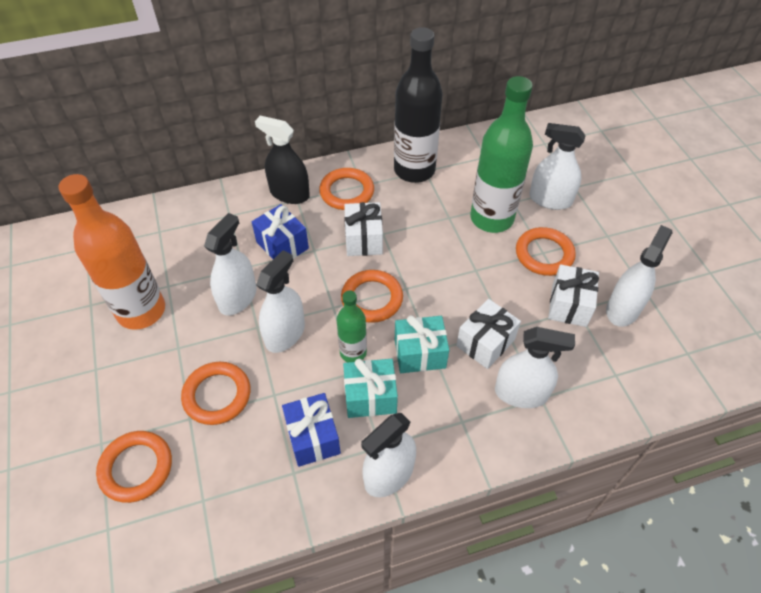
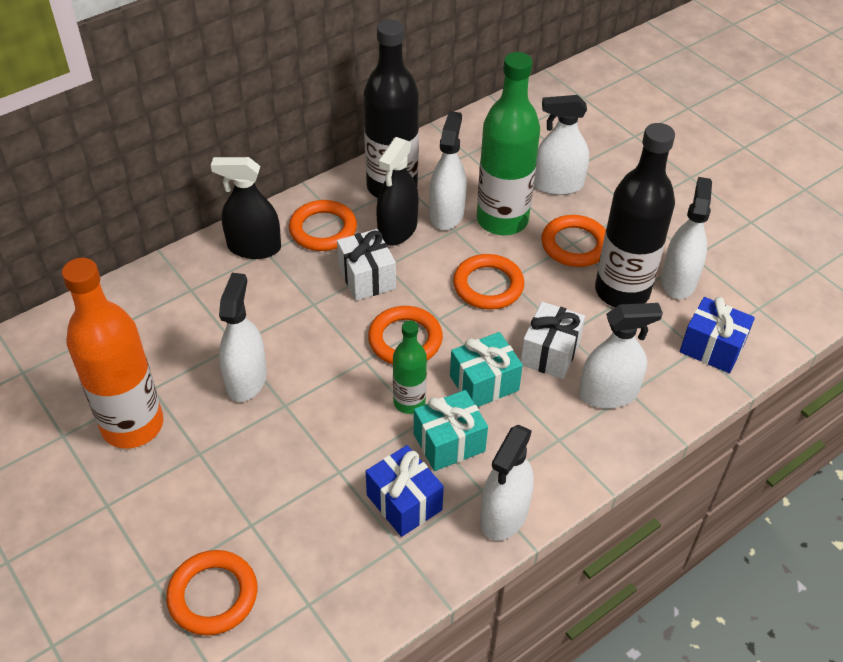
camera: 20 degrees left, 5 degrees down
orange ring [181,362,250,425] -> orange ring moved to [453,254,525,310]
blue gift [252,204,309,259] -> blue gift moved to [680,297,755,373]
white spray bottle [256,250,305,353] -> white spray bottle moved to [429,111,467,230]
white gift [548,264,599,327] -> black bottle [595,123,675,307]
none -> black spray bottle [376,137,419,246]

